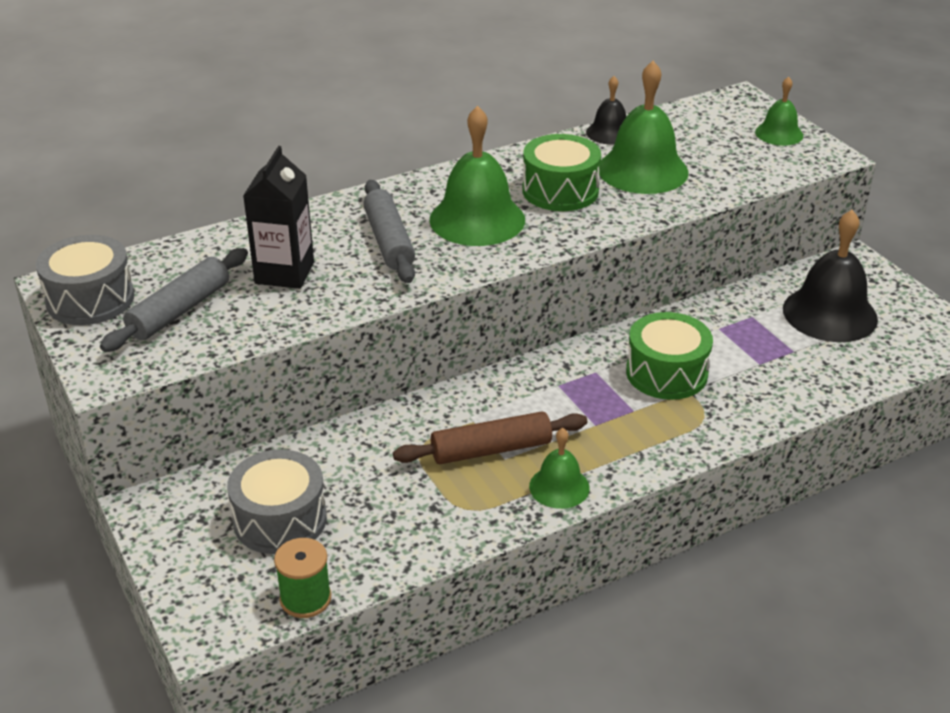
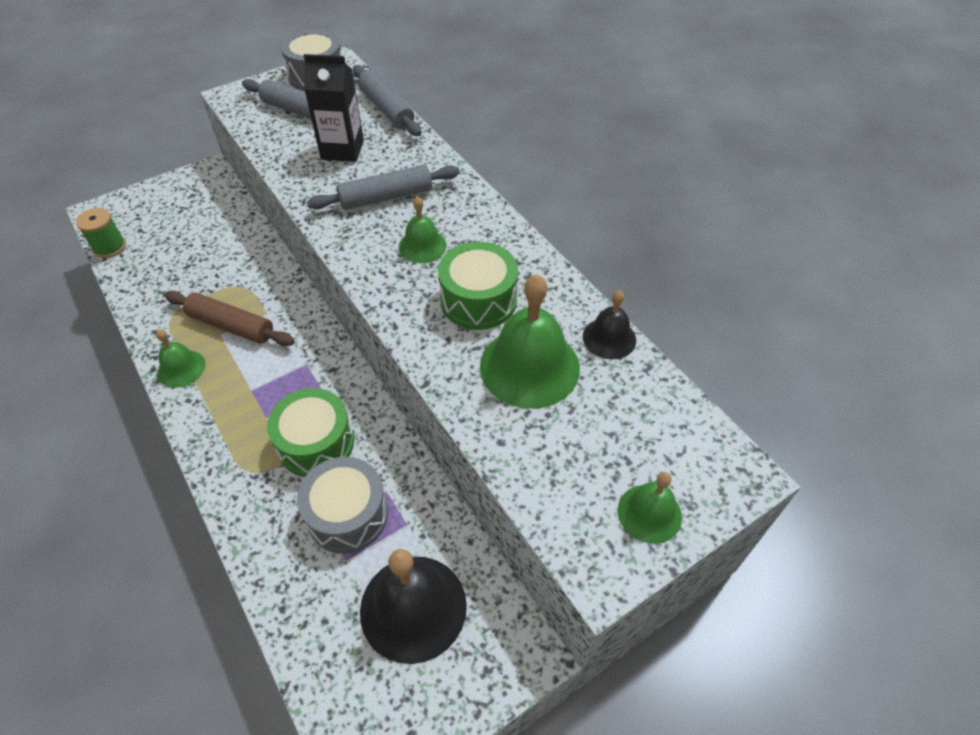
camera: 85 degrees right, 15 degrees up
grey drum [227,449,327,554] -> grey drum moved to [297,457,388,553]
brown rolling pin [393,411,587,464] -> brown rolling pin turned 45 degrees counterclockwise [164,291,294,346]
green bell [430,106,525,246] -> green bell [399,196,447,263], size x0.55
none -> grey rolling pin [353,65,422,136]

